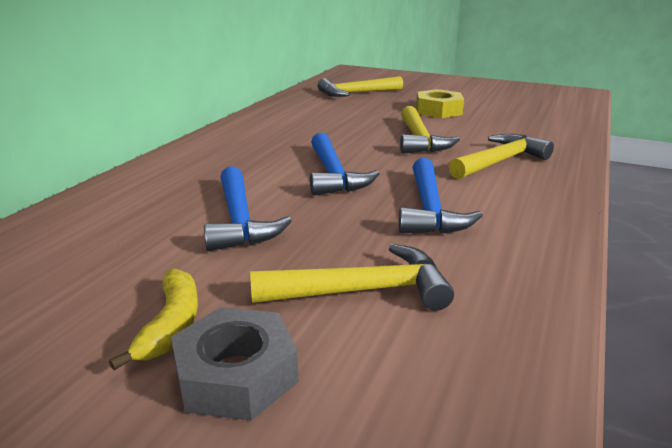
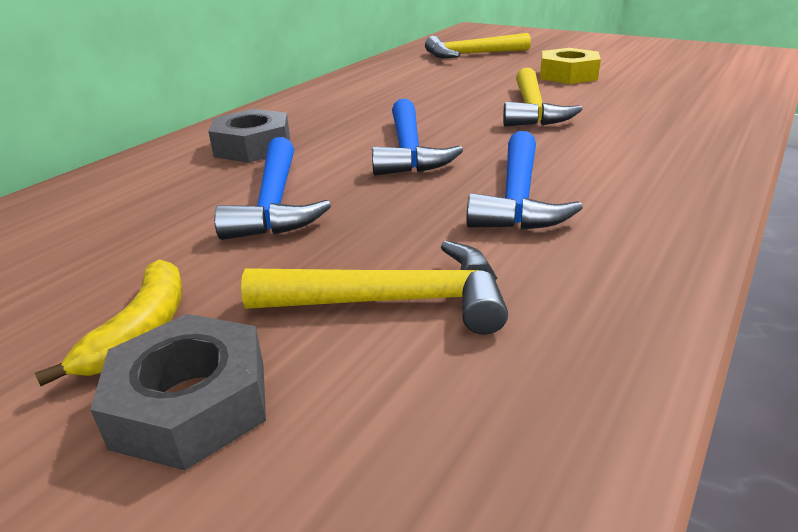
camera: 10 degrees right, 5 degrees up
yellow hammer [449,134,554,179] -> none
none -> grey nut [208,109,290,163]

